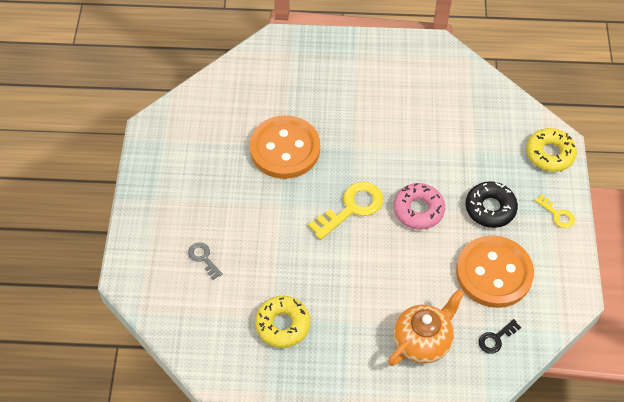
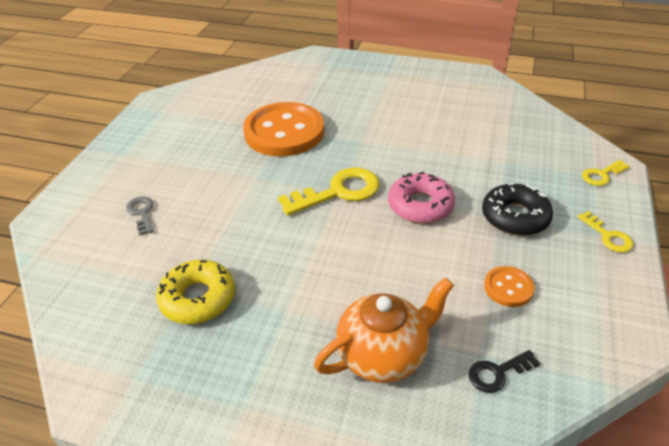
camera: 15 degrees right, 15 degrees down
orange button [456,235,534,308] -> orange button [484,266,535,307], size x0.44
yellow donut [526,128,577,172] -> yellow key [582,160,630,186]

